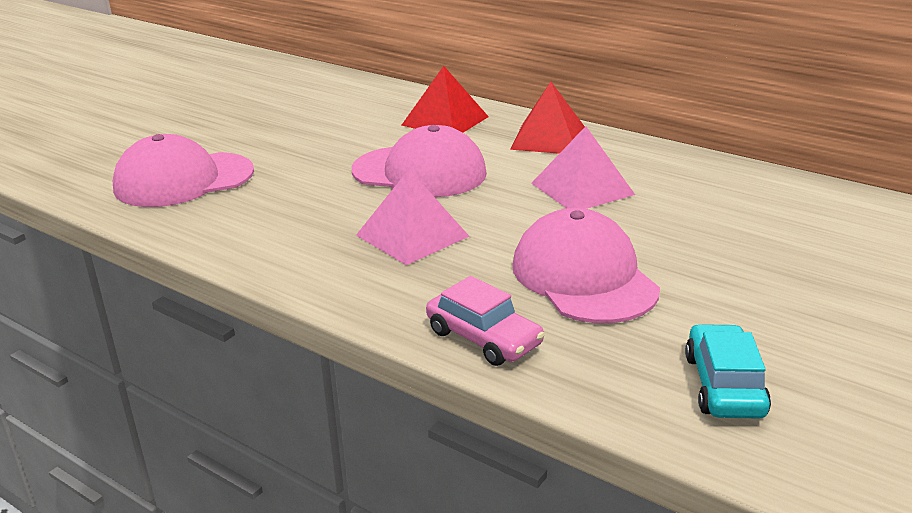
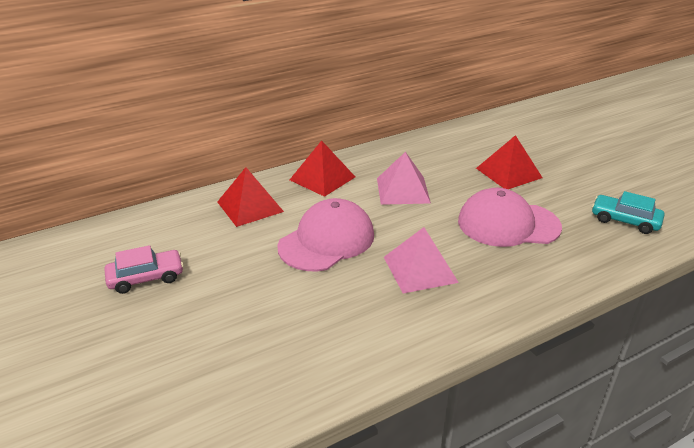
camera: 65 degrees left, 5 degrees up
pink cap [113,134,254,207] -> none
pink car [426,276,545,366] -> pink car moved to [104,245,184,294]
none -> red pyramid [476,135,543,189]

